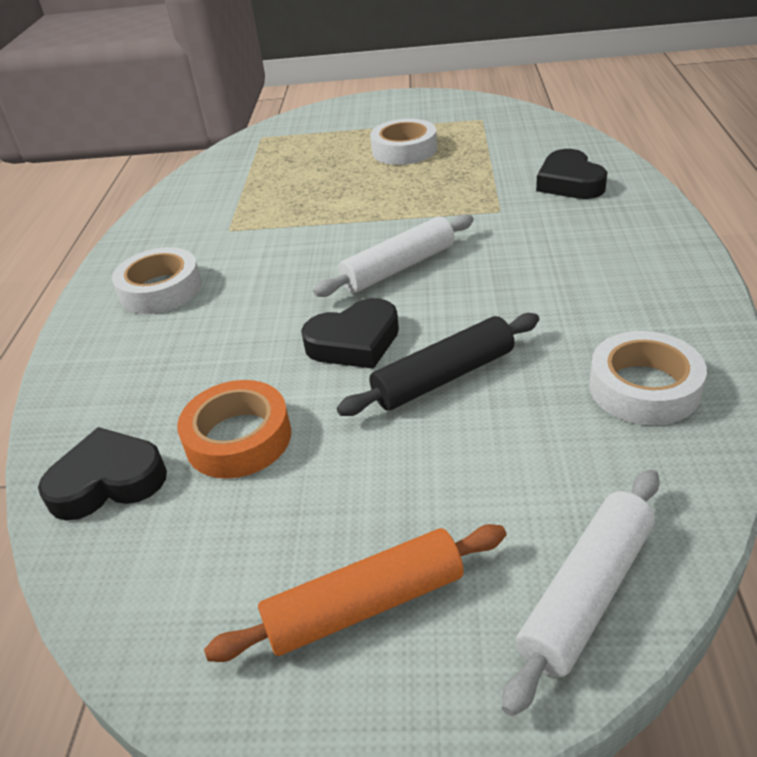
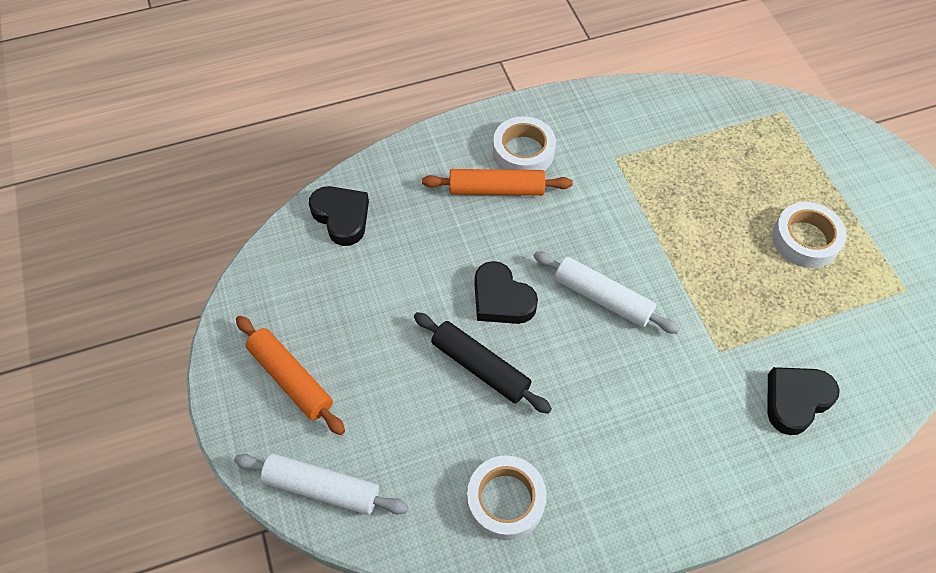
camera: 65 degrees right, 20 degrees up
orange tape [177,380,291,479] -> none
none -> orange rolling pin [422,169,573,196]

